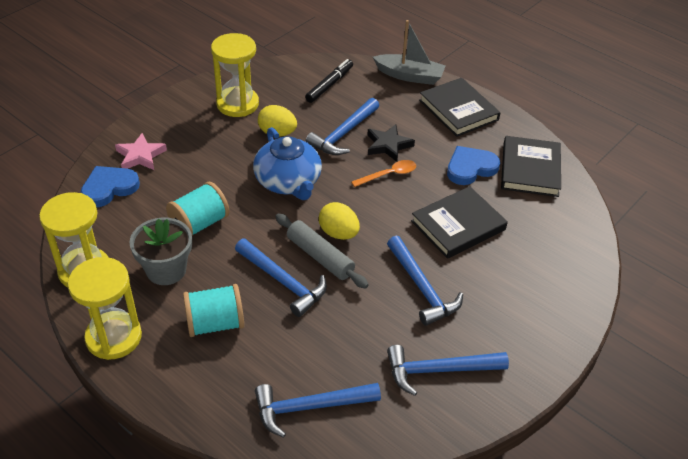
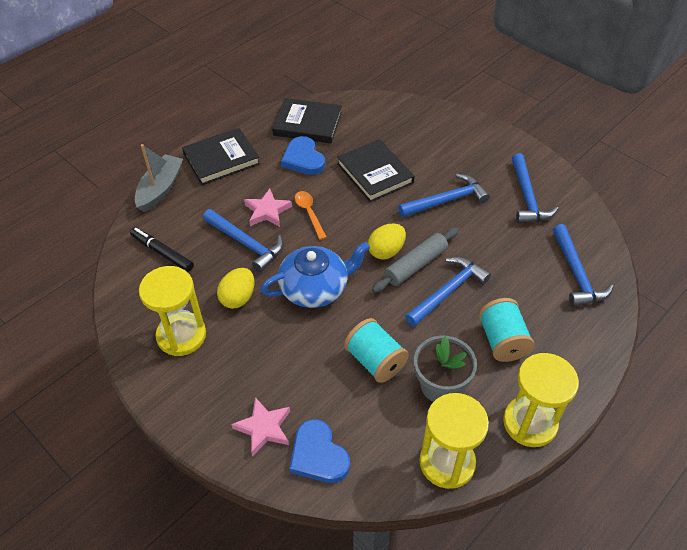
camera: 85 degrees left, 5 degrees up
black star [368,124,415,162] -> pink star [244,189,292,227]

